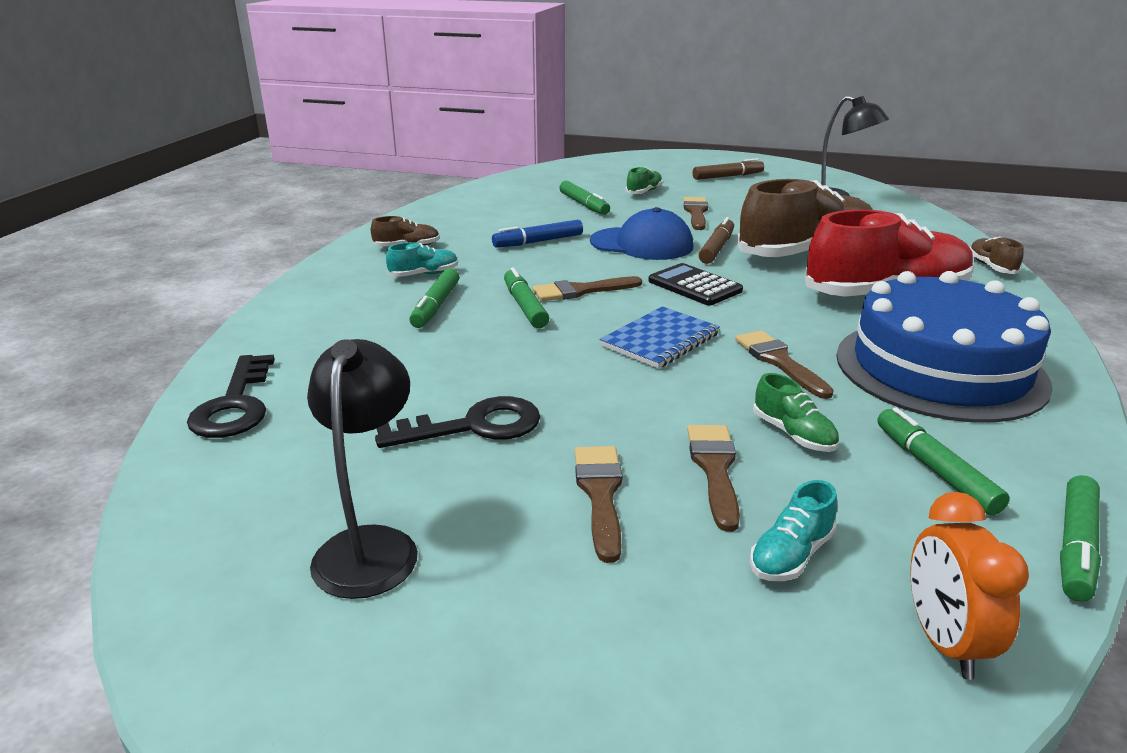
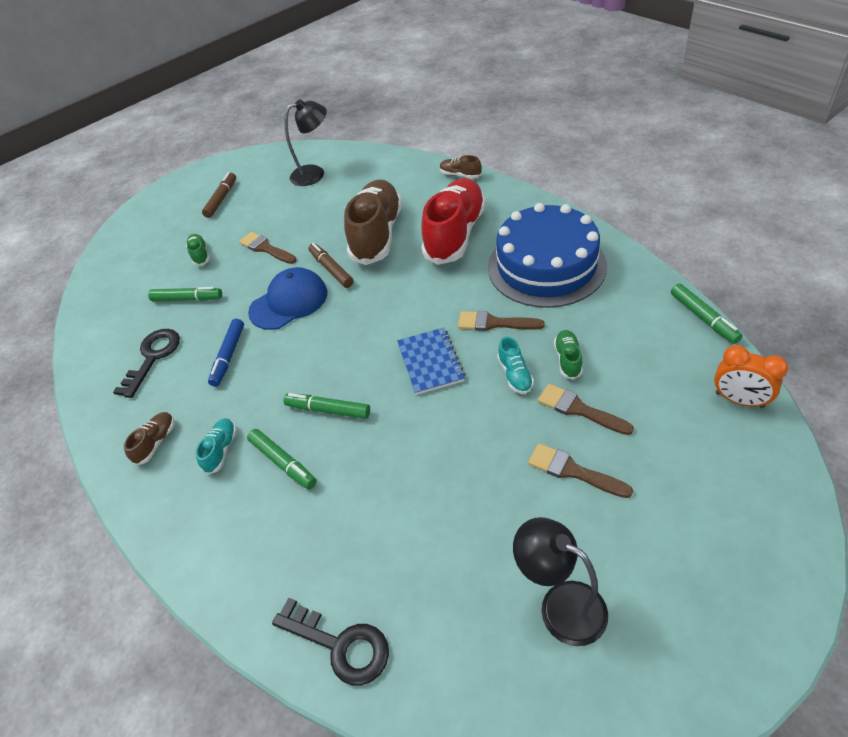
camera: 50 degrees left, 20 degrees up
black key [375,396,540,448] -> black key moved to [113,329,180,398]
brown brush [533,276,642,301] -> none
black calculator [648,263,743,306] -> none
turquoise shoe [750,480,838,581] -> turquoise shoe moved to [497,337,534,394]
green shoe [753,373,839,452] -> green shoe turned 90 degrees counterclockwise [554,330,583,380]
green marker [877,407,1010,515] -> none

